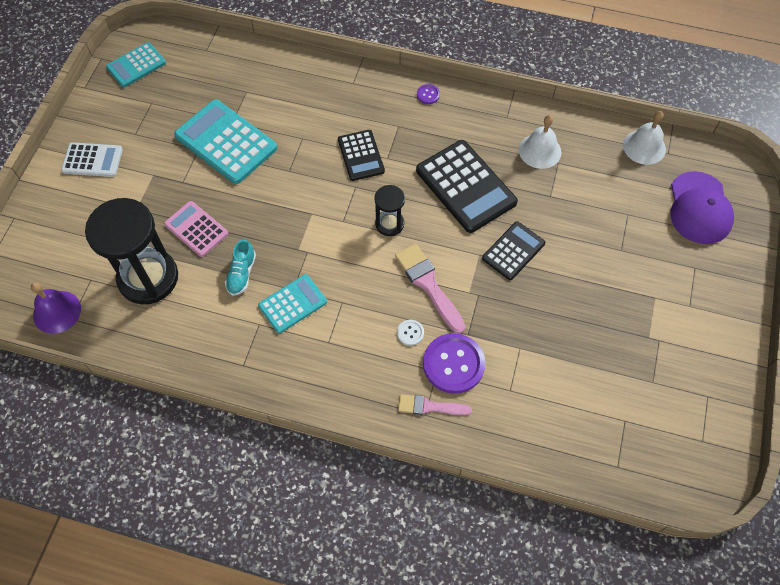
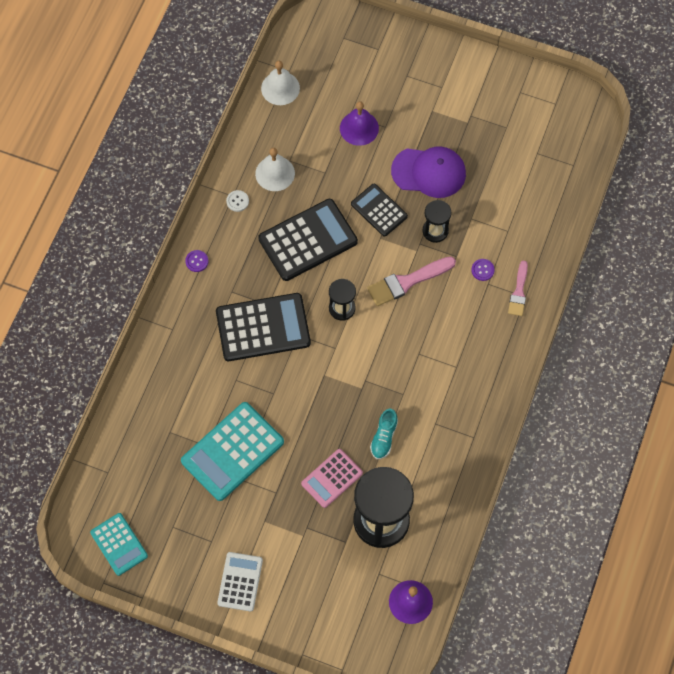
camera: 85 degrees left, 5 degrees up
turquoise shoe [225,239,256,296] -> turquoise shoe turned 90 degrees clockwise [370,409,398,459]
turquoise calculator [258,274,327,333] -> none
black calculator [338,130,385,181] -> black calculator [216,293,311,361], size x1.69
white button [397,320,424,346] -> white button moved to [226,190,249,212]
purple button [423,333,486,394] -> purple button [471,259,495,281], size x0.45
purple cap [671,171,734,244] -> purple cap moved to [391,147,466,198]
none -> purple bell [340,101,379,146]
none -> black hourglass [423,200,451,243]

